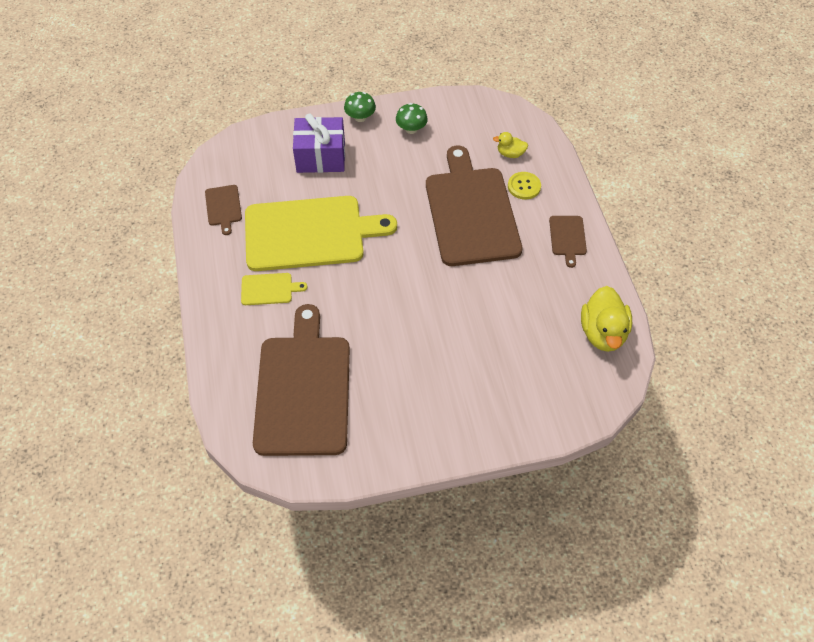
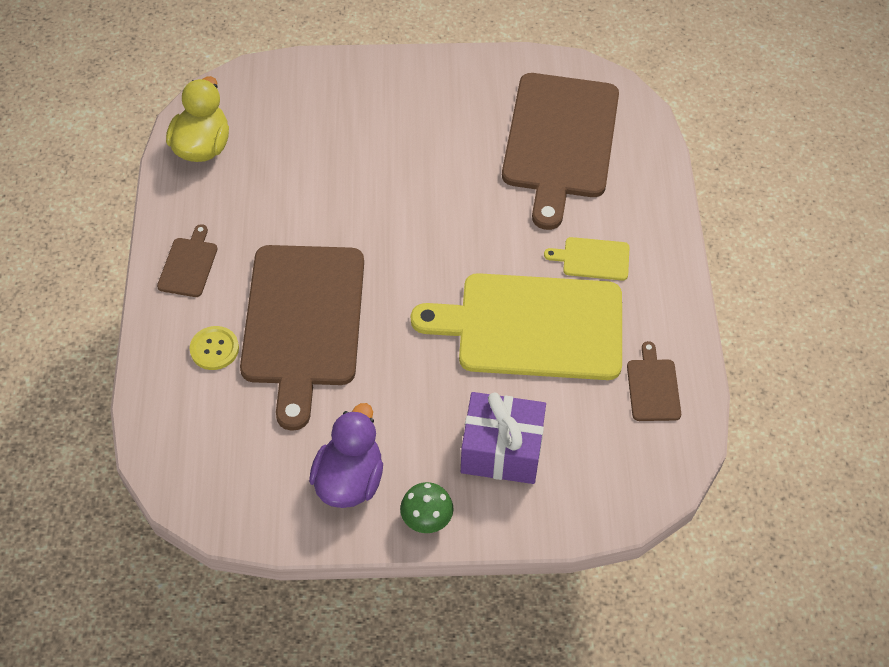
camera: 170 degrees left, 0 degrees up
green mushroom [396,103,428,134] -> purple duck [309,403,383,508]
yellow duck [493,132,528,158] -> none

